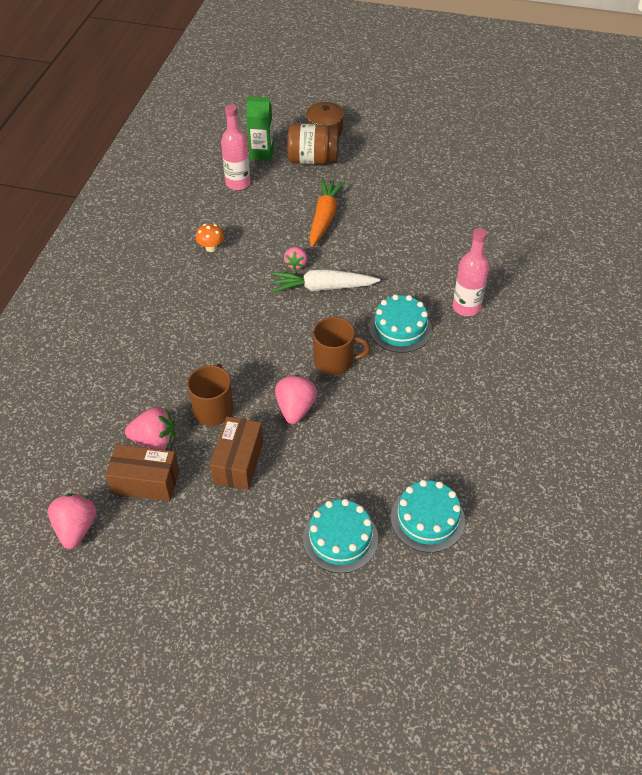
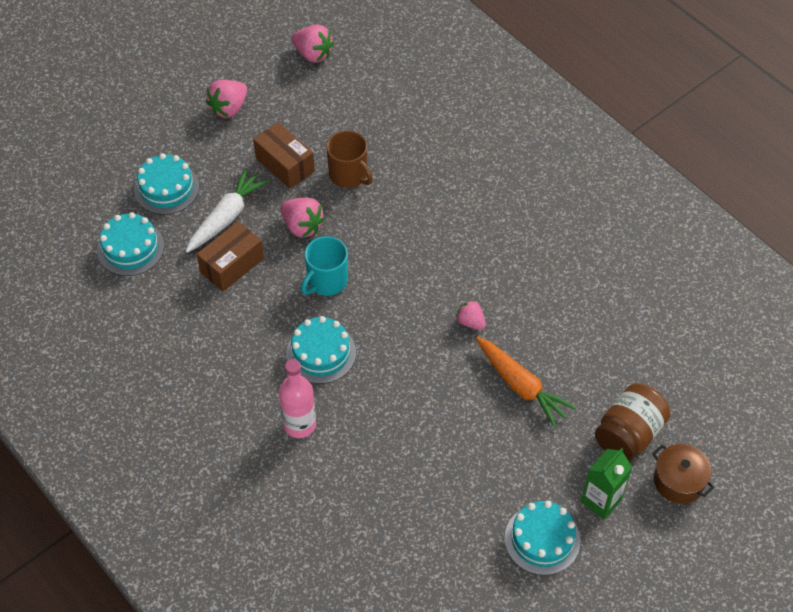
camera: 125 degrees right, 5 degrees up
brown box [105,444,179,501] -> brown box moved to [196,221,264,292]
pink strawberry [125,407,175,450] -> pink strawberry moved to [206,80,247,118]
orange mushroom [196,224,224,252] -> none
pink bottle [221,104,250,190] -> none
green carton [246,96,274,161] -> green carton moved to [581,448,632,520]
white carrot [272,269,380,292] -> white carrot moved to [186,168,269,253]
brown mug [313,317,370,375] -> turquoise mug [301,236,348,296]
none -> turquoise cake [504,500,580,575]

